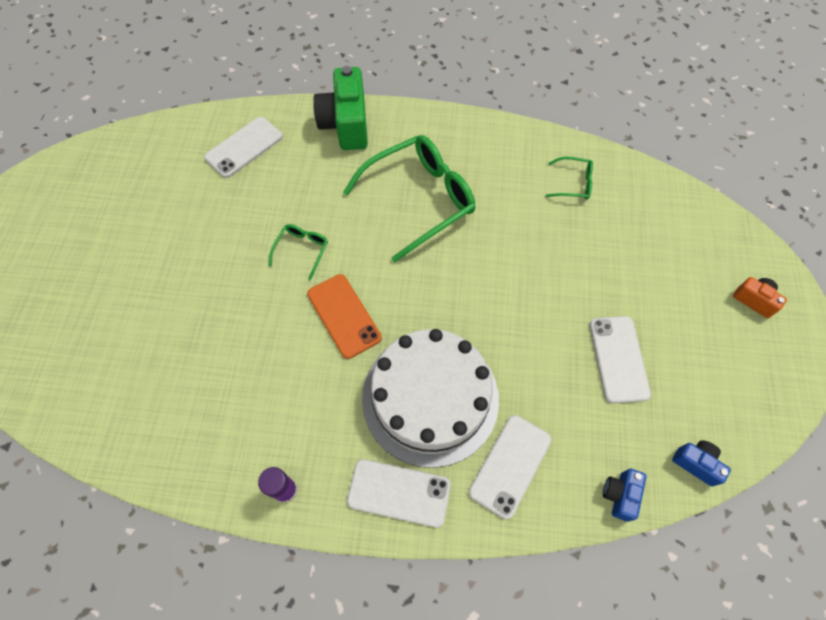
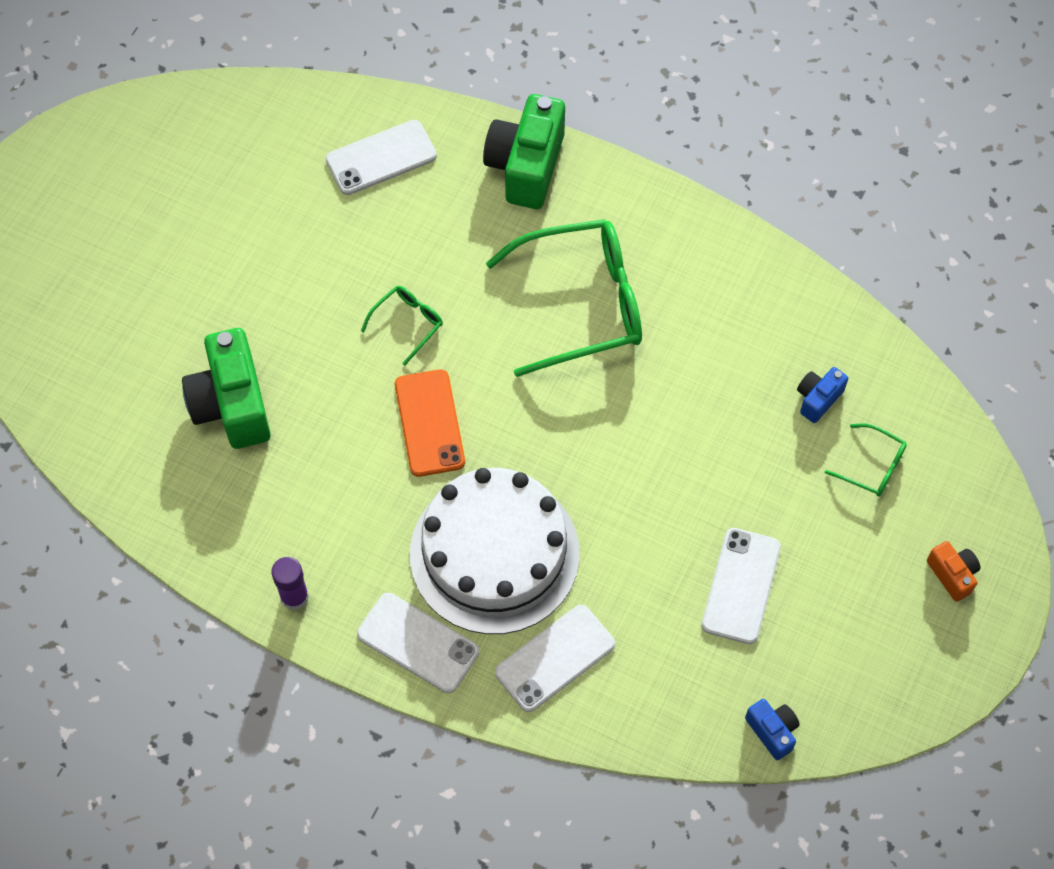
camera: 20 degrees right, 0 degrees up
green glasses [546,157,593,200] -> green glasses moved to [825,423,907,496]
blue camera [603,469,647,522] -> blue camera moved to [797,367,848,423]
none -> green camera [182,328,271,449]

